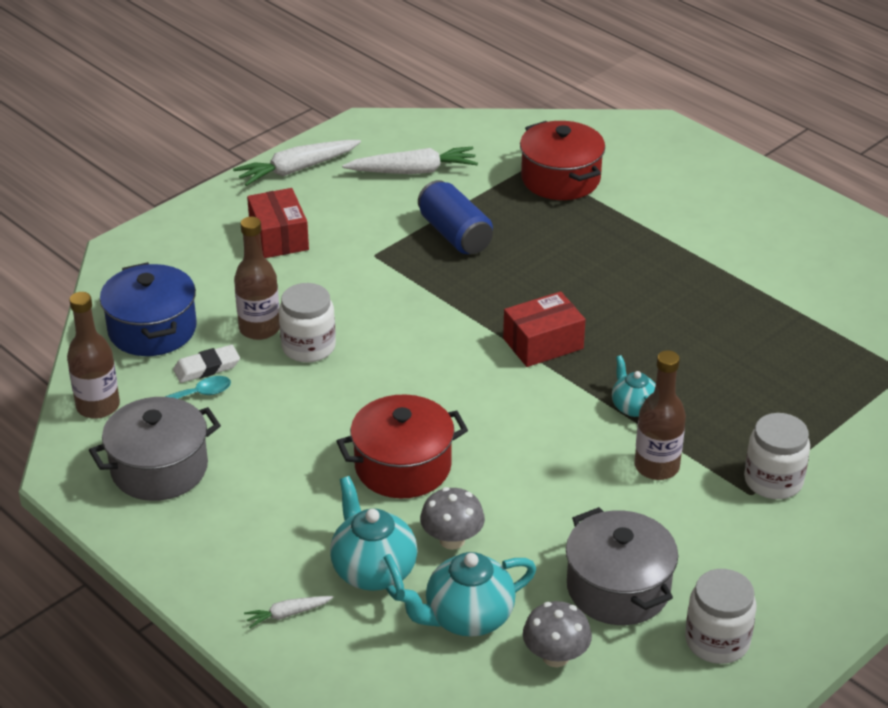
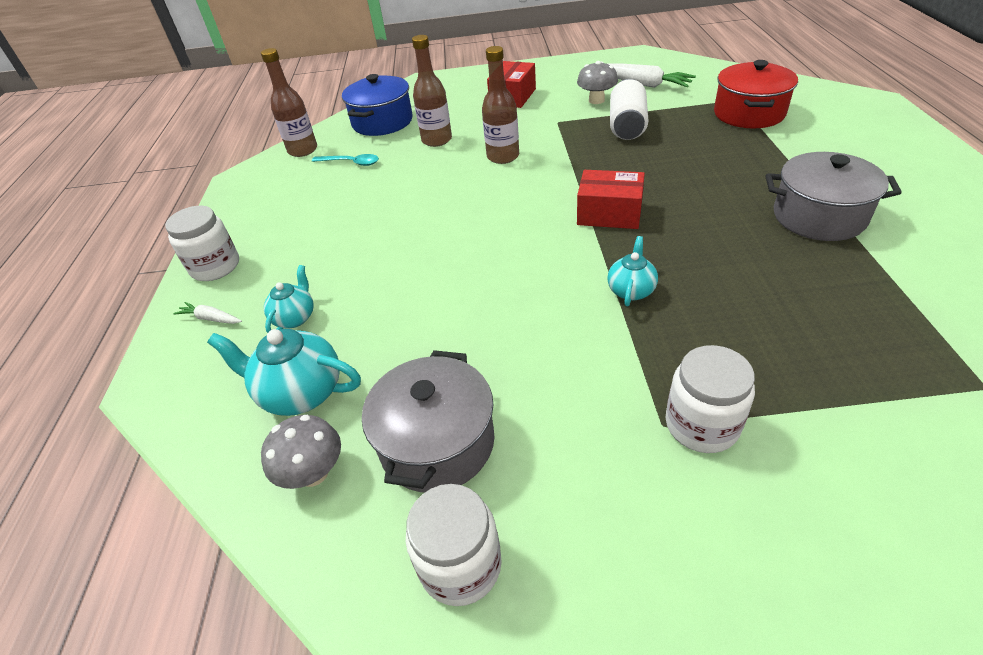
camera: 45 degrees right, 5 degrees up
grey pot [89,397,221,501] -> grey pot moved to [766,152,902,241]
white eraser [173,345,240,383] -> none
white carrot [233,140,361,186] -> none
white jar [279,283,336,363] -> white jar moved to [165,206,239,281]
turquoise teapot [330,476,418,601] -> turquoise teapot [264,265,314,333], size x0.61
red pot [336,394,468,498] -> none
blue can [418,180,493,254] -> white can [610,79,648,140]
grey mushroom [420,487,485,550] -> grey mushroom moved to [577,61,618,104]
brown bottle [634,350,686,480] -> brown bottle moved to [482,46,519,164]

